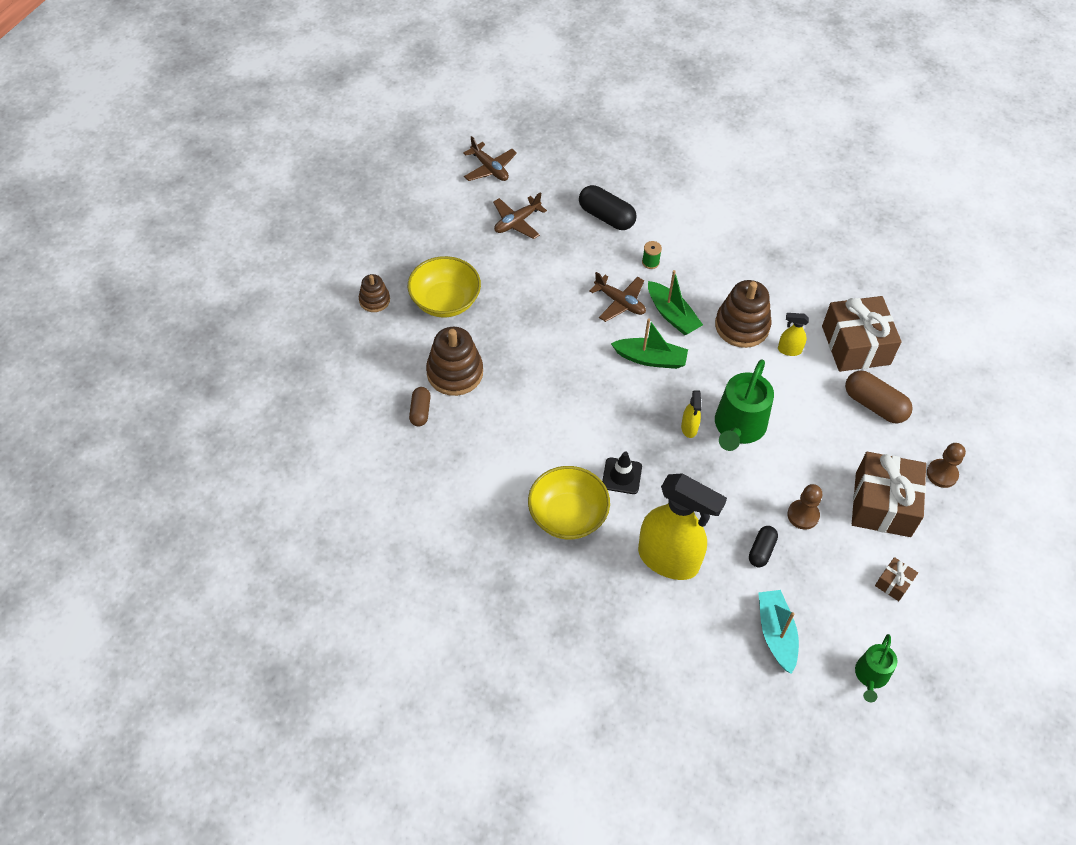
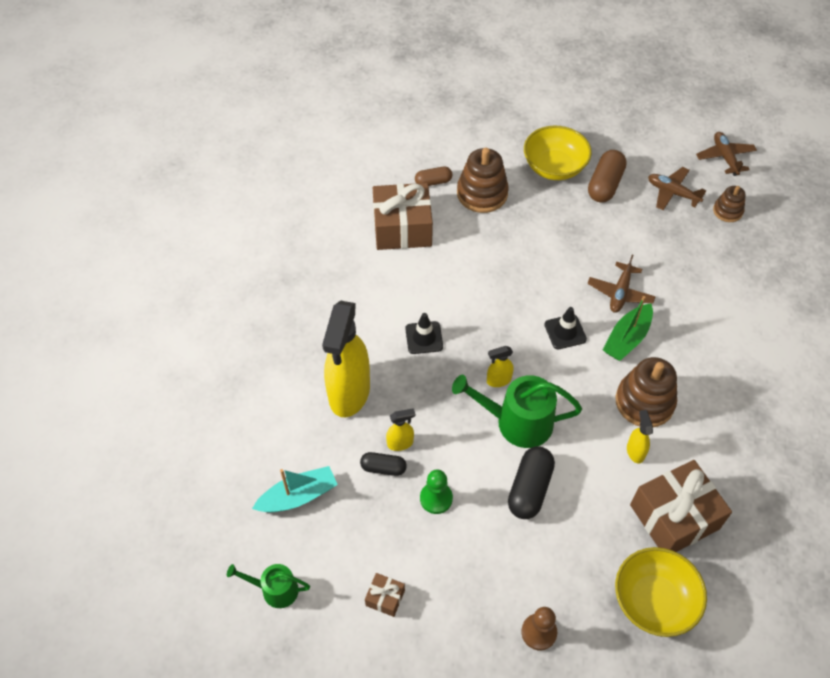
camera: 75 degrees right, 0 degrees up
brown stacking toy [359,274,390,312] -> brown stacking toy moved to [713,186,746,222]
brown plane [463,136,517,181] -> brown plane turned 135 degrees clockwise [696,132,757,176]
yellow bowl [528,466,610,540] -> yellow bowl moved to [615,547,707,637]
black capsule [579,185,637,230] -> black capsule moved to [508,446,555,519]
green boat [611,319,688,369] -> black traffic cone [544,307,587,349]
green spool [642,241,662,269] -> none
brown pawn [787,484,822,530] -> green pawn [420,470,453,514]
brown capsule [845,370,913,423] -> brown capsule moved to [588,150,627,202]
brown gift [852,452,926,537] -> brown gift moved to [373,183,433,250]
none -> yellow spray bottle [386,408,415,451]

